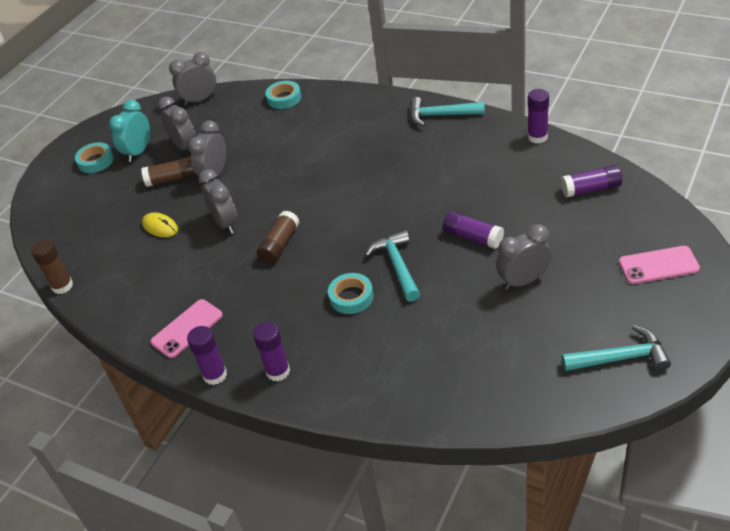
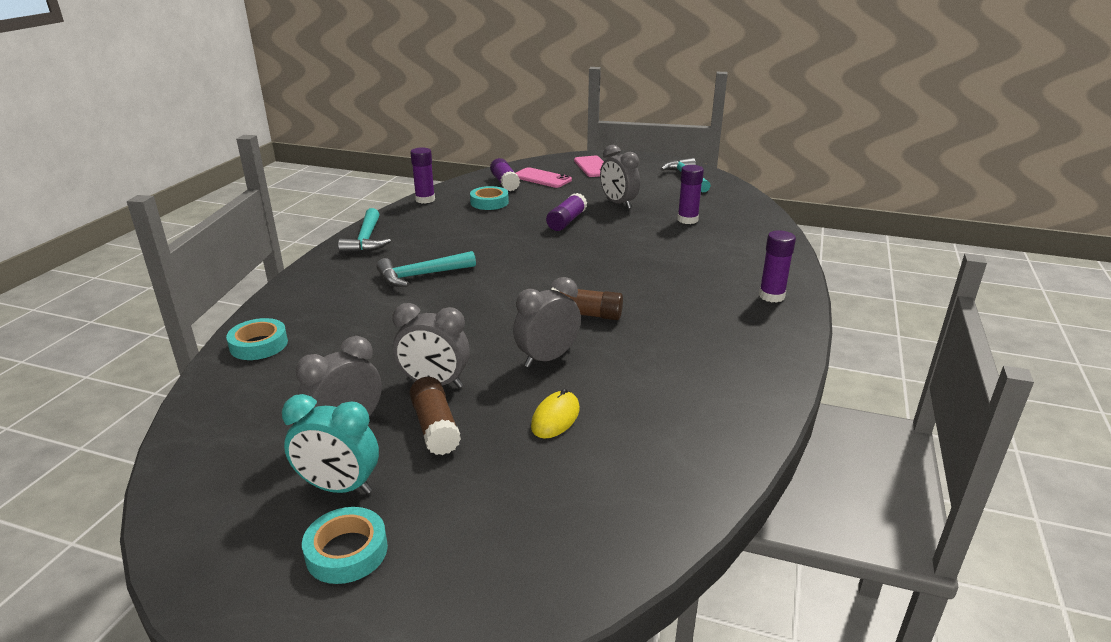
camera: 105 degrees left, 15 degrees down
brown glue stick [31,239,73,294] -> none
pink phone [150,299,223,358] -> pink phone moved to [516,167,572,188]
grey clock [169,52,216,105] -> none
purple glue stick [187,326,227,385] -> purple glue stick moved to [677,165,704,224]
turquoise tape [328,273,374,314] -> turquoise tape moved to [470,186,509,210]
turquoise hammer [365,230,420,302] -> turquoise hammer moved to [376,251,476,287]

